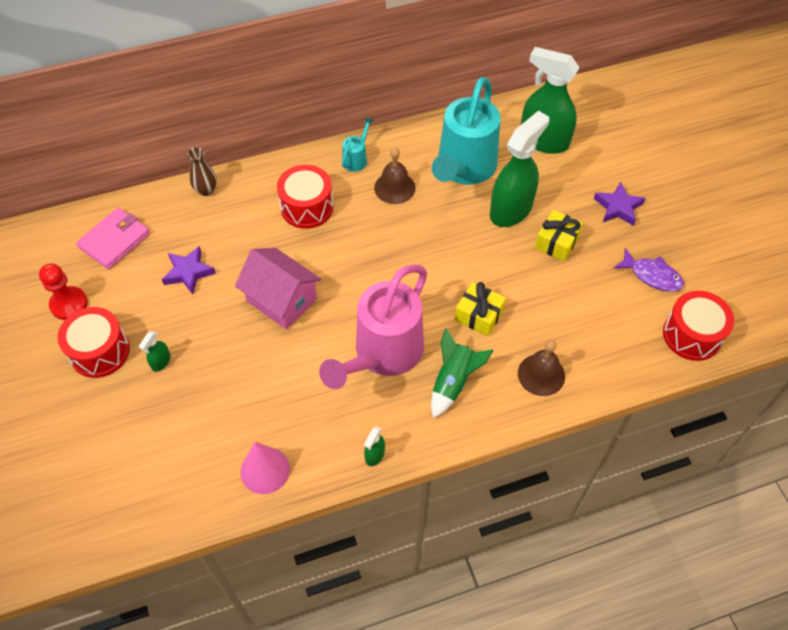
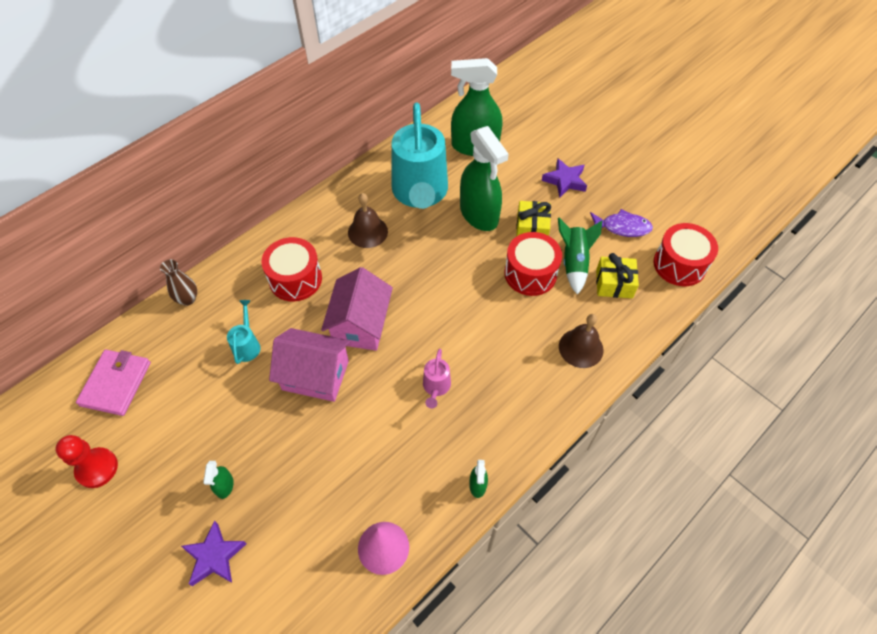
camera: 25 degrees left, 0 degrees up
red drum [58,307,130,378] -> red drum moved to [504,232,562,296]
purple star [162,246,216,294] -> purple star moved to [181,520,247,586]
pink watering can [319,264,427,389] -> pink watering can [423,349,451,408], size x0.42
turquoise watering can [342,117,374,172] -> turquoise watering can moved to [227,300,261,364]
green rocket [431,328,493,418] -> green rocket moved to [558,218,602,295]
yellow gift [455,282,506,336] -> yellow gift moved to [596,253,639,298]
green spray bottle [490,111,549,227] -> green spray bottle turned 135 degrees clockwise [460,126,509,231]
none -> pink house [321,267,393,351]

